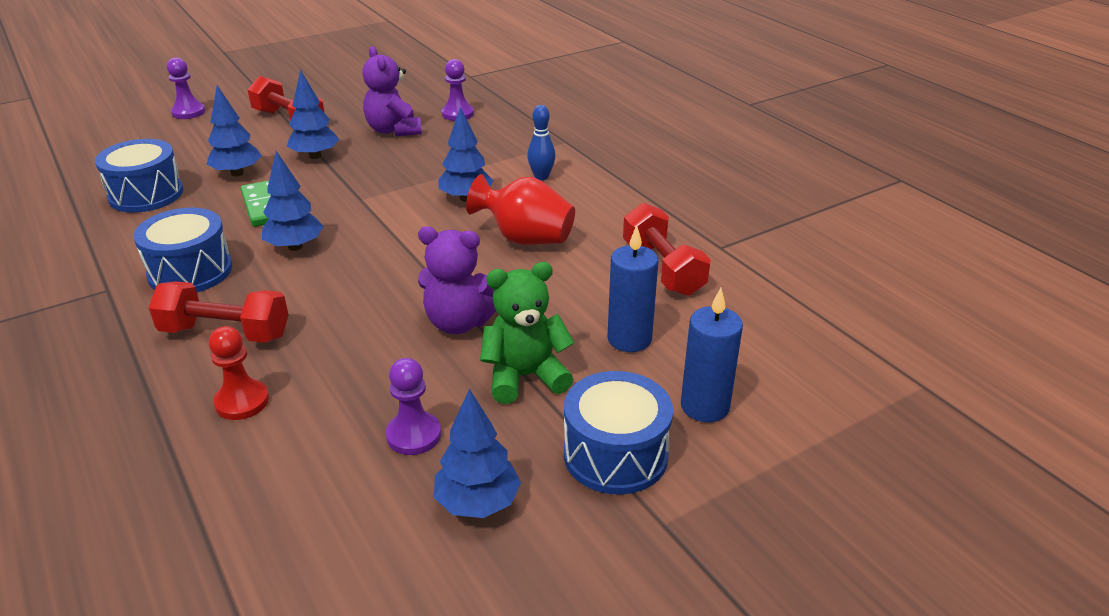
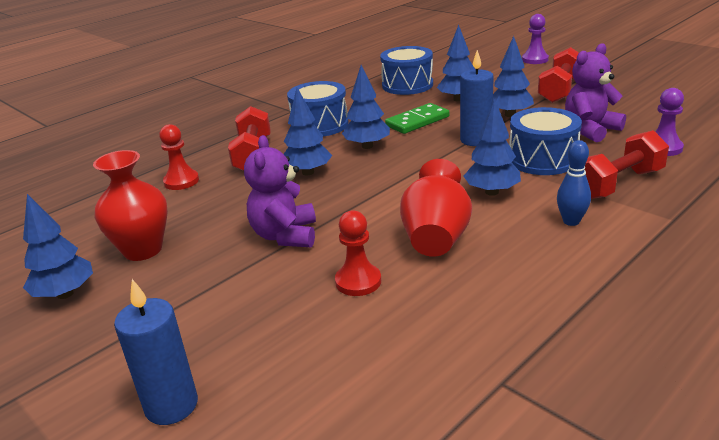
camera: 80 degrees right, 5 degrees down
purple pawn [386,358,441,455] -> red vase [93,150,168,261]
green teddy bear [480,262,574,404] -> none
blue drum [564,371,673,494] -> blue drum moved to [509,107,582,175]
blue candle [607,225,658,352] -> blue candle moved to [460,50,494,146]
red dumbbell [623,203,711,296] -> red dumbbell moved to [585,130,669,199]
none -> blue tree [284,88,332,176]
none -> red pawn [335,210,381,296]

